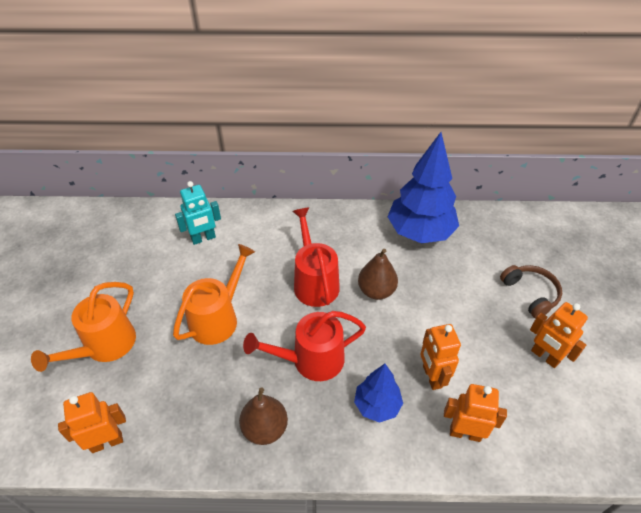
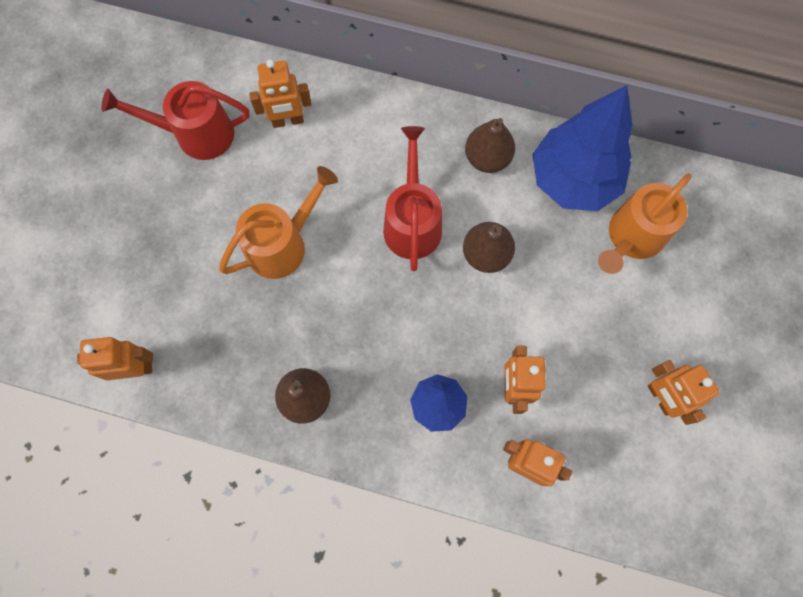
camera: 15 degrees right, 25 degrees up
orange watering can [31,282,136,372] -> orange watering can moved to [598,173,692,274]
turquoise robot [175,181,221,245] -> orange robot [249,59,312,128]
red watering can [243,311,366,381] -> red watering can moved to [101,81,250,160]
brown headphones [500,265,562,318] -> none
none -> brown pear [465,118,515,173]

